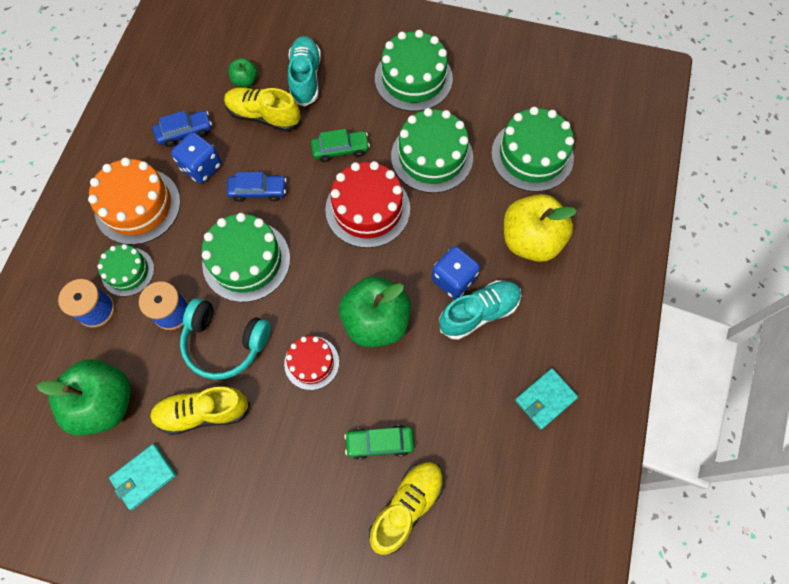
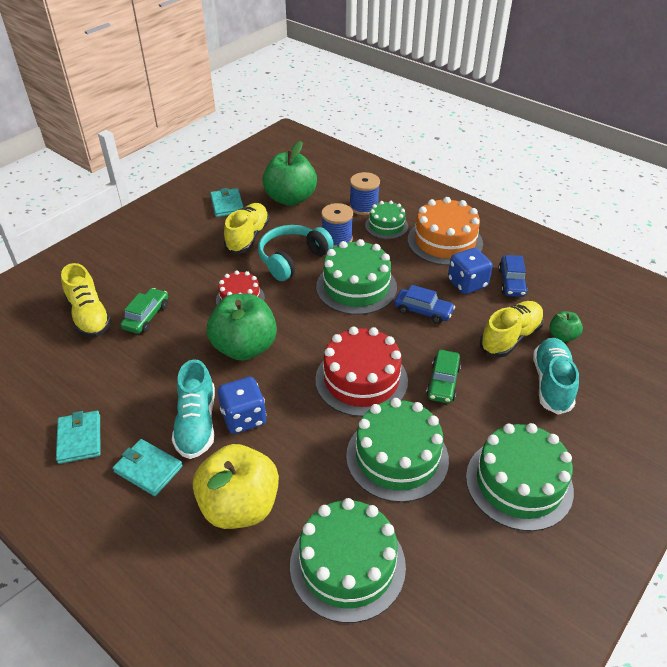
camera: 115 degrees right, 25 degrees down
blue car [226,172,287,202] -> blue car turned 90 degrees counterclockwise [394,285,455,324]
turquoise shoe [288,36,321,107] -> turquoise shoe turned 105 degrees counterclockwise [533,338,579,415]
none -> turquoise wallet [113,439,183,496]

